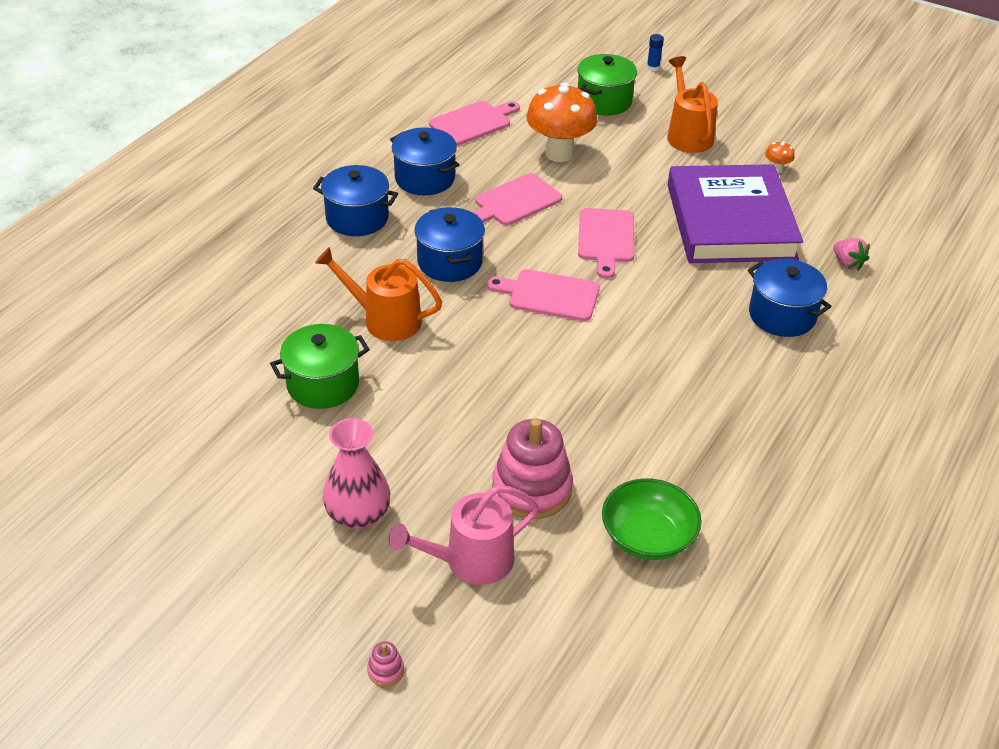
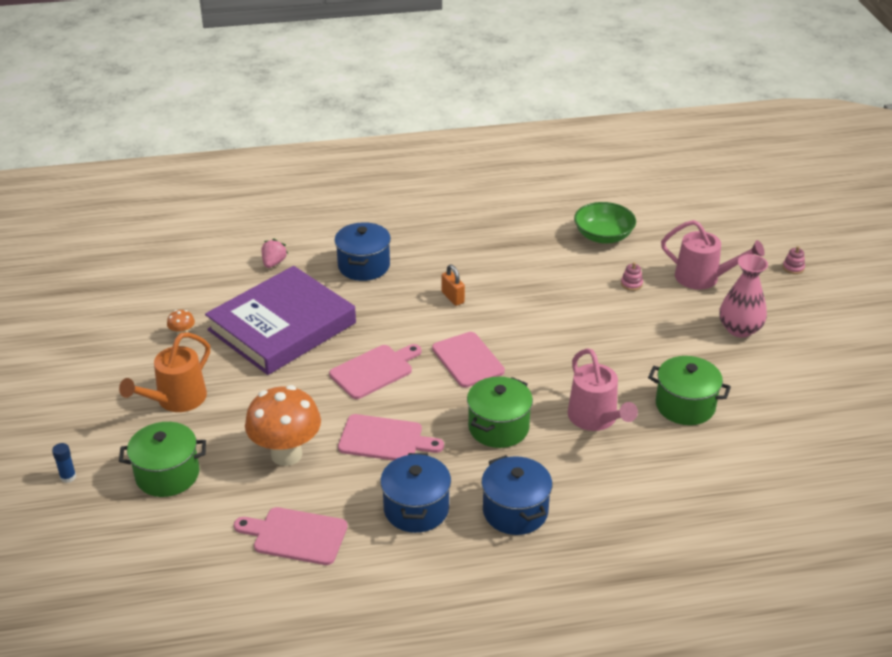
camera: 130 degrees left, 5 degrees down
orange watering can [315,247,442,341] -> pink watering can [568,348,638,431]
blue pot [415,207,485,282] -> green pot [467,377,533,448]
pink stacking toy [492,418,573,519] -> pink stacking toy [621,262,643,291], size x0.40
none -> orange padlock [442,264,465,306]

